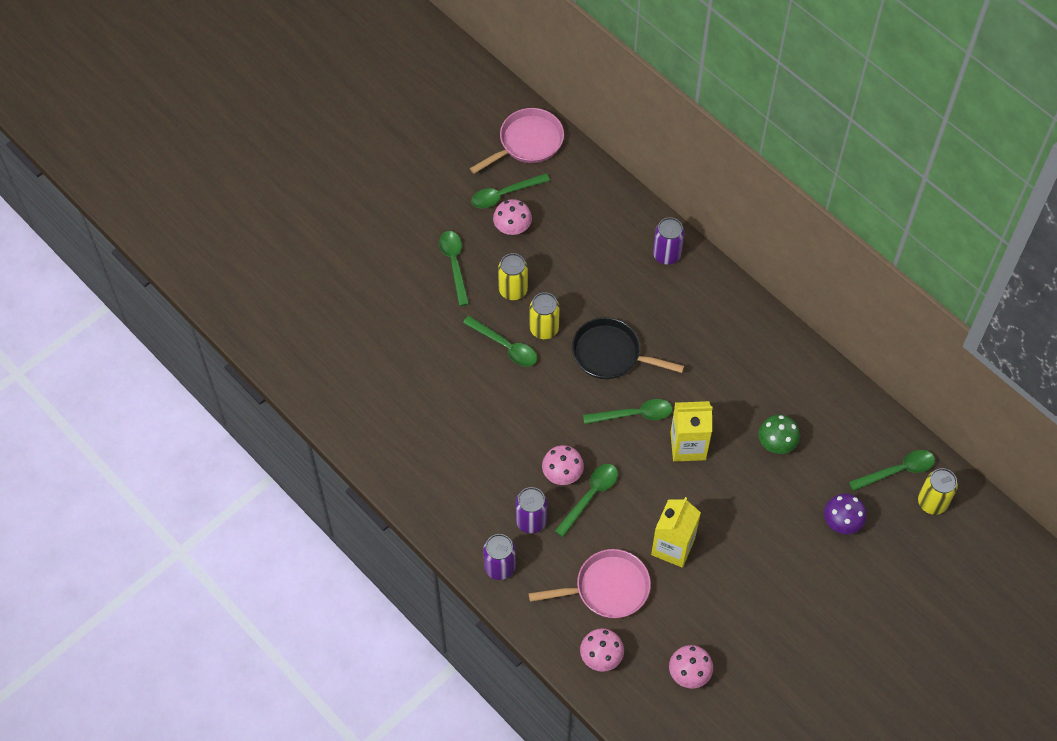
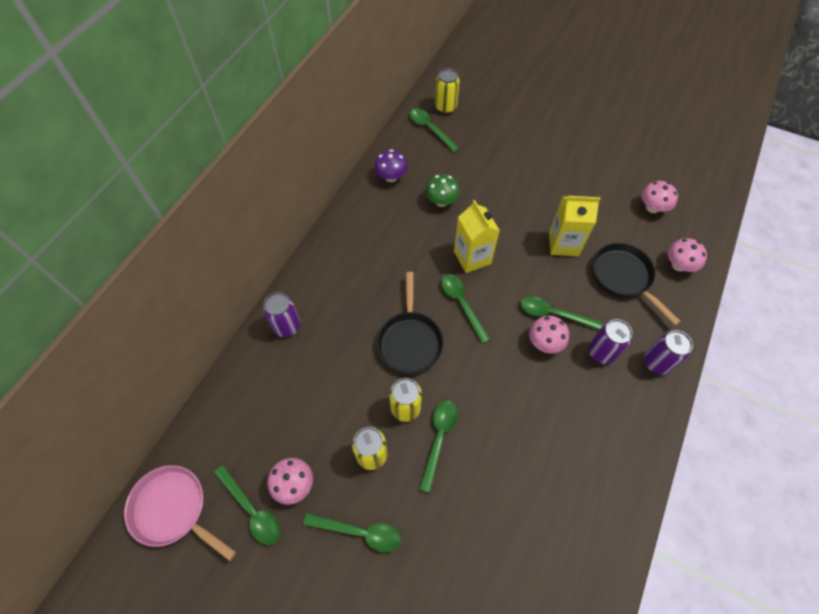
camera: 110 degrees left, 0 degrees up
green spoon [439,231,469,306] -> green spoon turned 135 degrees counterclockwise [303,513,401,553]
pink pan [529,549,651,618] -> black pan [592,243,681,325]
purple mushroom [824,494,867,534] -> purple mushroom moved to [374,149,408,182]

